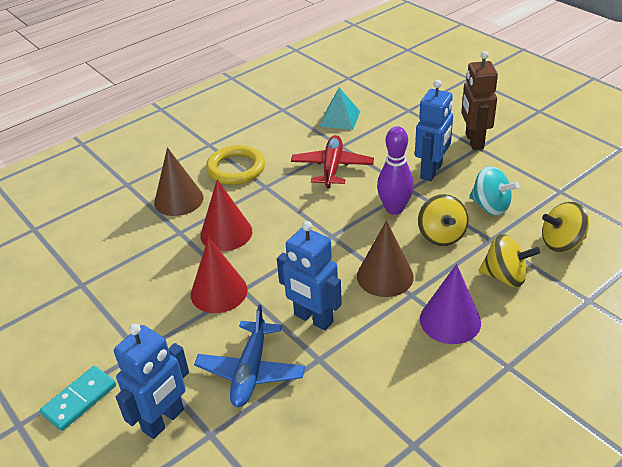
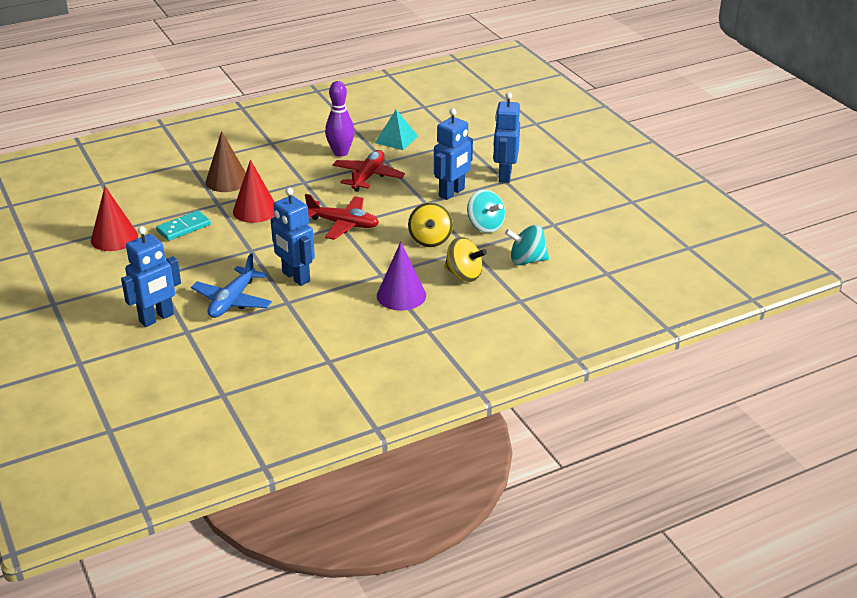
camera: 10 degrees right, 5 degrees down
turquoise domino [40,366,116,431] -> turquoise domino moved to [156,210,211,241]
red cone [191,237,248,313] -> red cone moved to [91,187,138,251]
yellow ring [206,145,265,185] -> none
brown cone [357,221,414,297] -> none
purple bowling pin [377,126,414,215] -> purple bowling pin moved to [325,81,355,157]
brown robot [461,51,498,150] -> blue robot [493,92,520,183]
yellow spinning top [542,202,589,252] -> turquoise spinning top [505,225,549,265]
none -> red plane [305,194,379,240]

